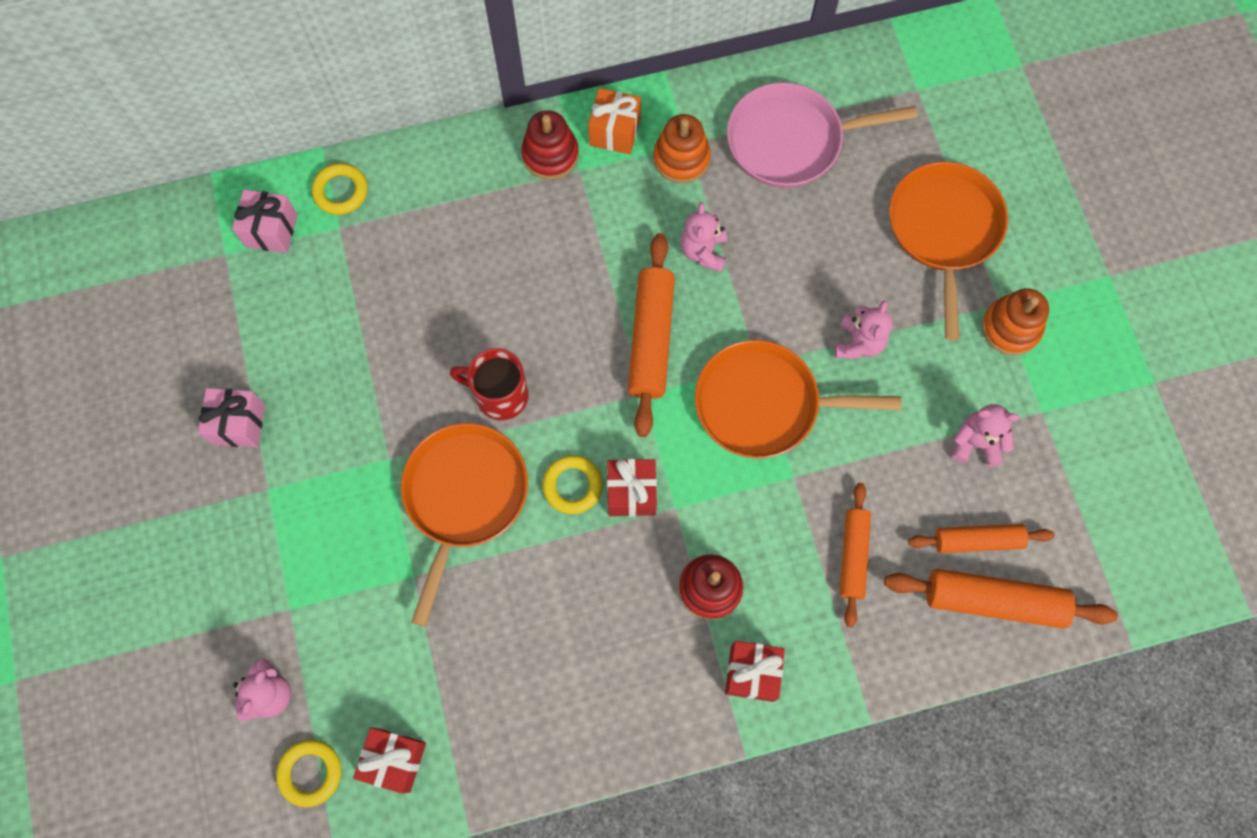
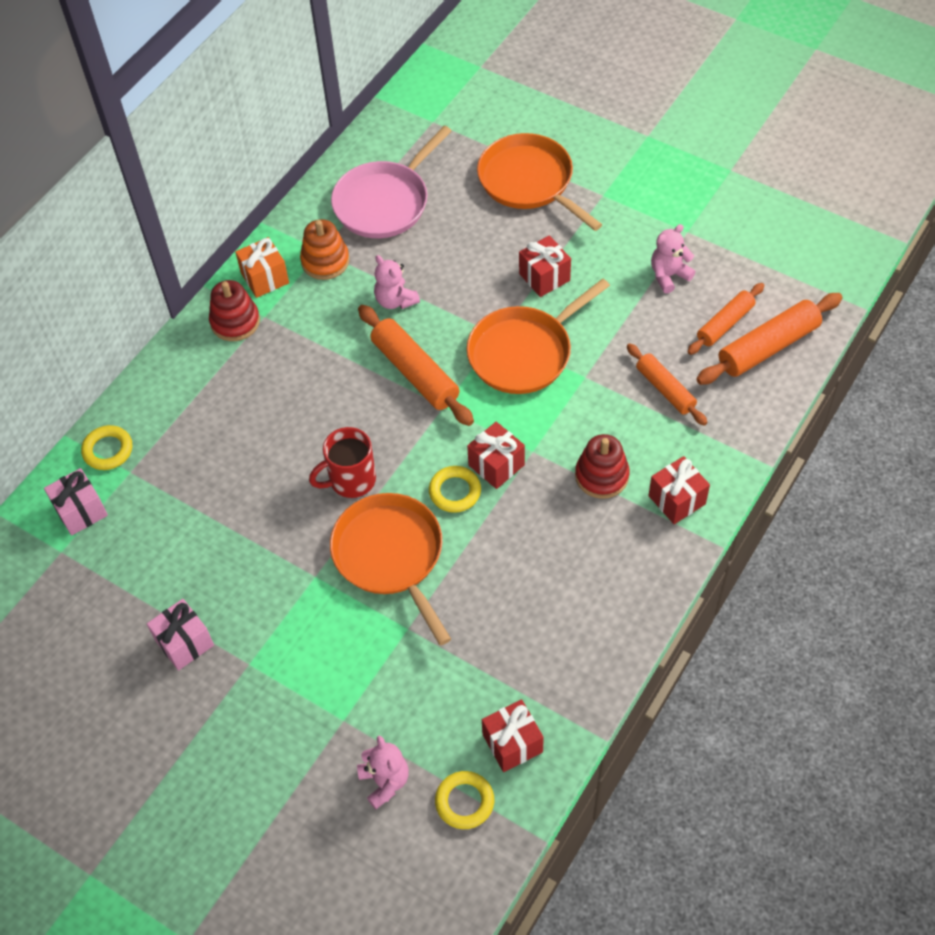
camera: 40 degrees left, 15 degrees down
pink teddy bear [834,300,893,359] -> red gift [519,235,571,297]
orange stacking toy [982,288,1049,355] -> none

